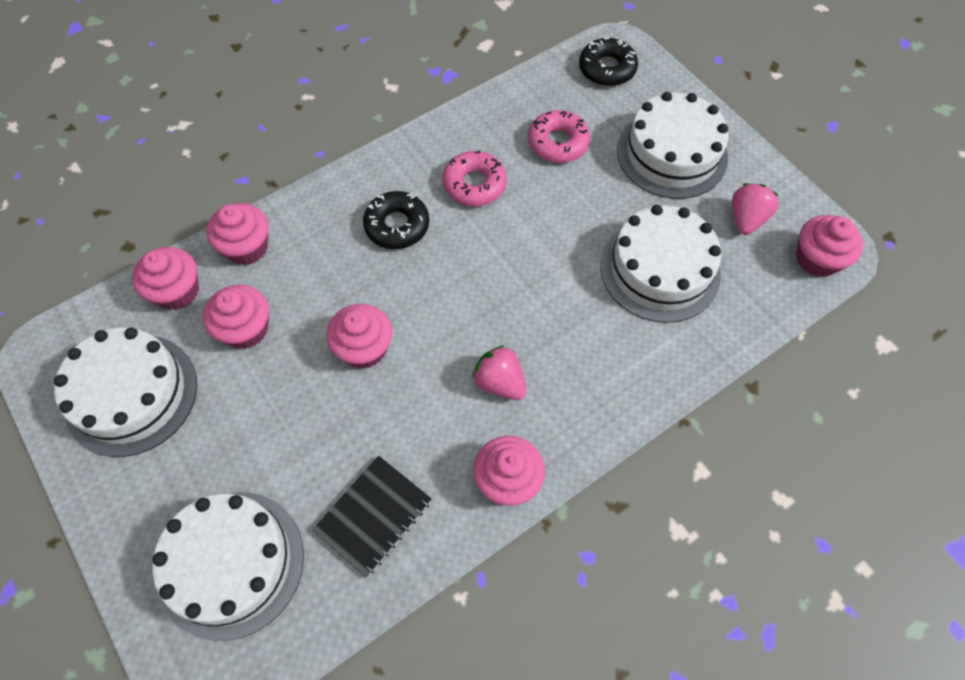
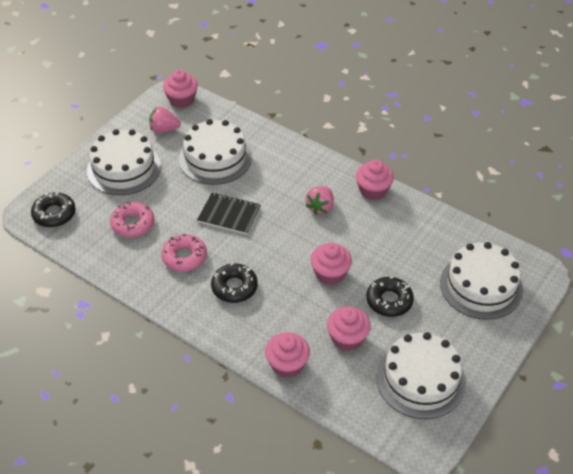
camera: 110 degrees left, 15 degrees down
pink cupcake [132,247,199,310] -> none
black notebook [312,456,432,577] -> black notebook moved to [197,192,261,235]
none -> black donut [366,277,414,317]

